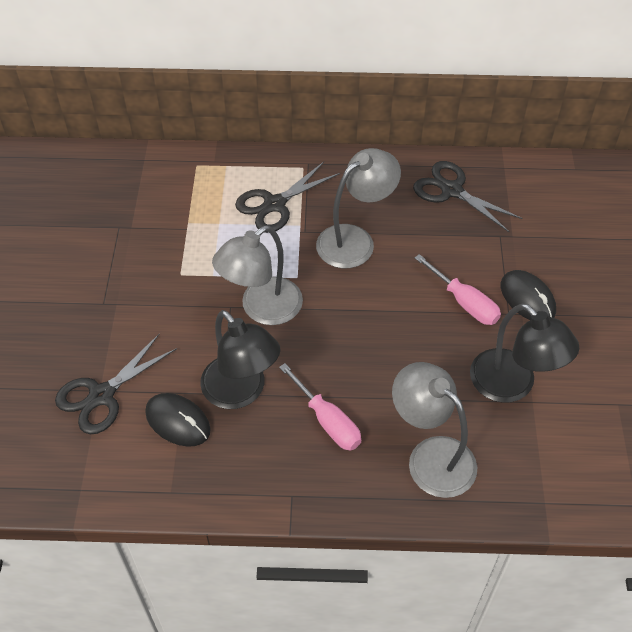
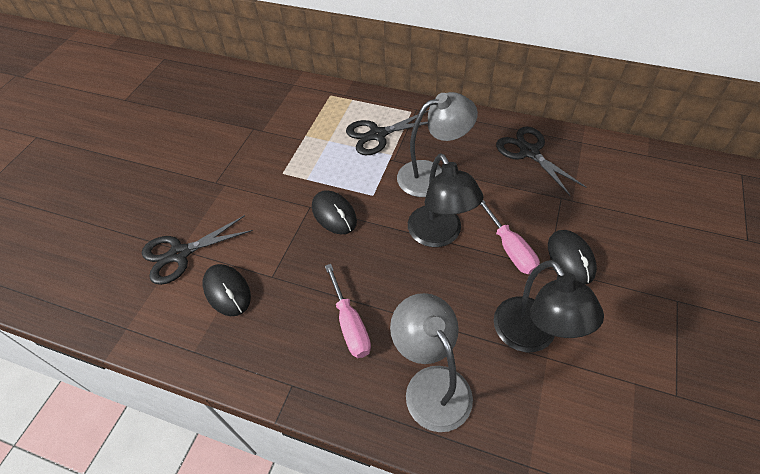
camera: 20 degrees right, 0 degrees up
black lamp [200,310,281,409] -> black lamp moved to [408,154,484,247]
grey lamp [212,225,303,325] -> black mouse [312,190,357,234]

